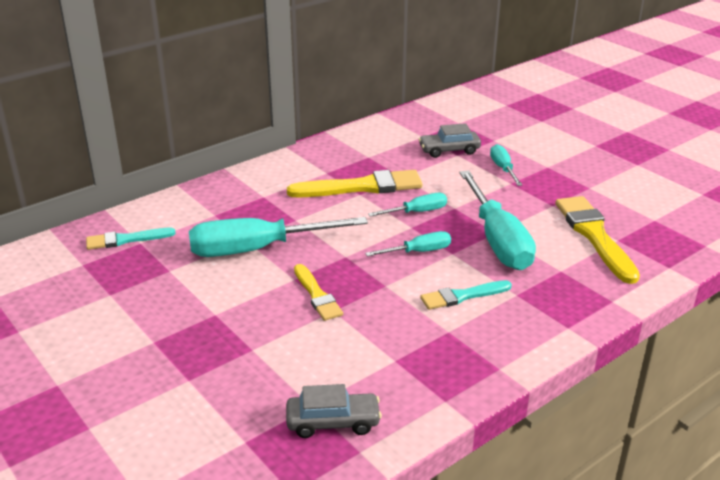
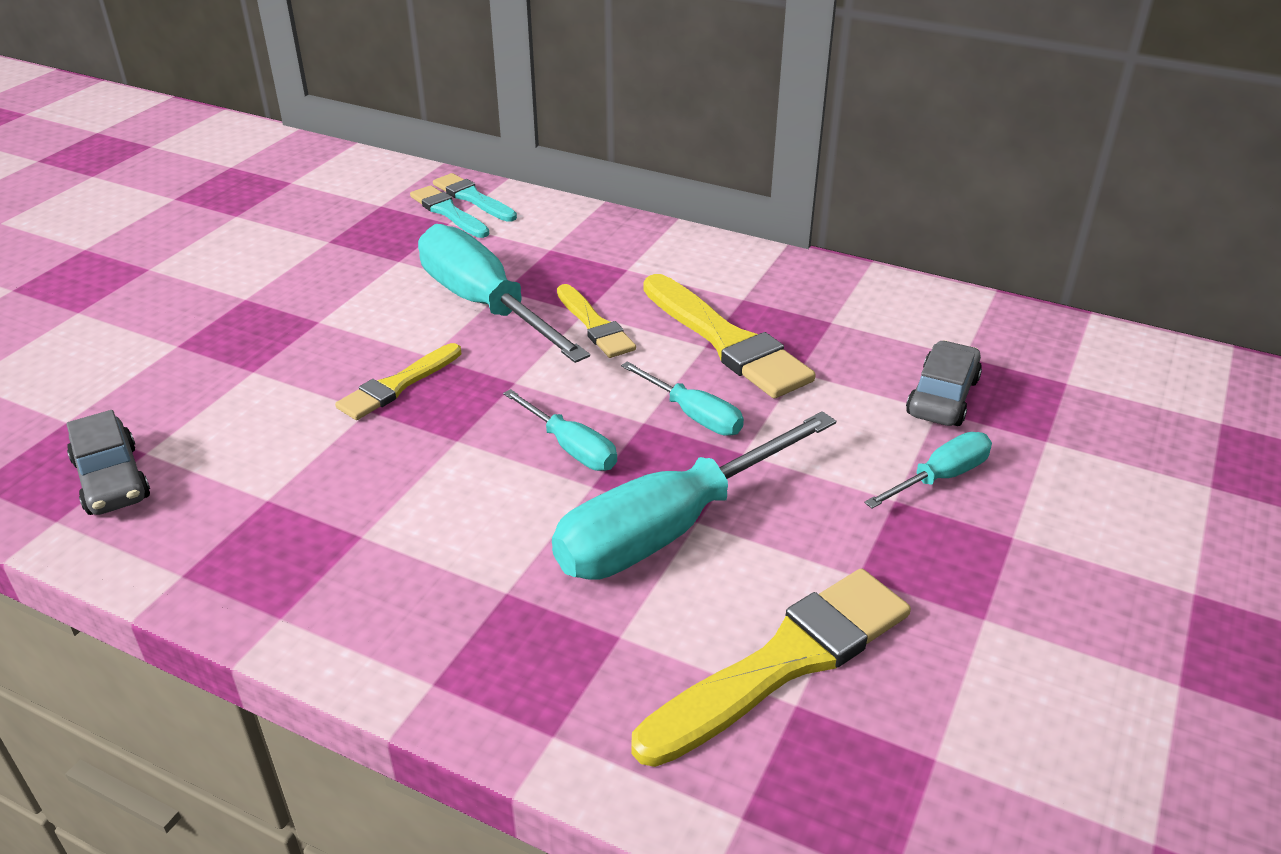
camera: 65 degrees right, 5 degrees up
grey car [418,123,481,158] -> grey car turned 60 degrees clockwise [906,340,982,426]
turquoise brush [420,280,512,310] -> turquoise brush moved to [433,173,517,222]
none -> yellow brush [557,284,636,358]

